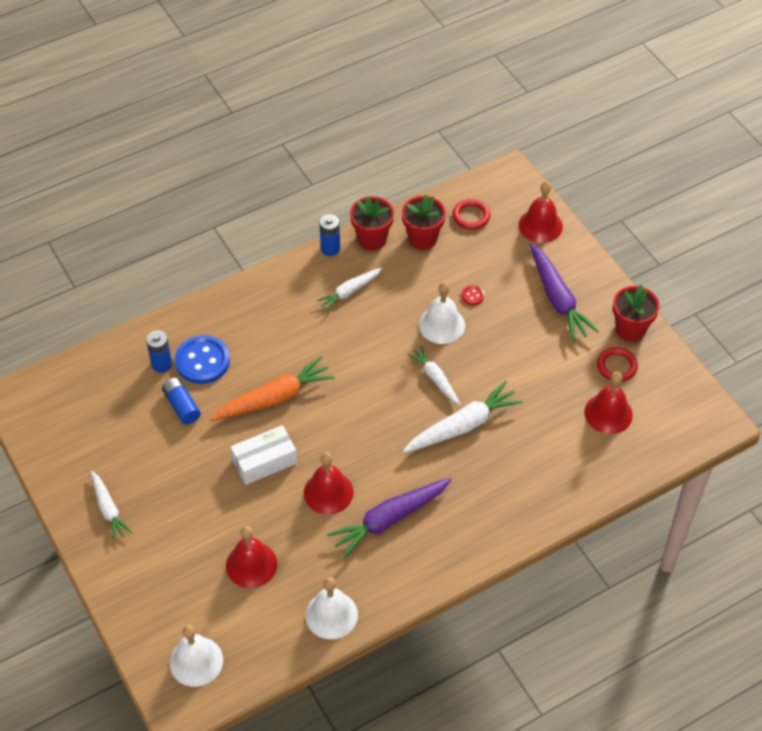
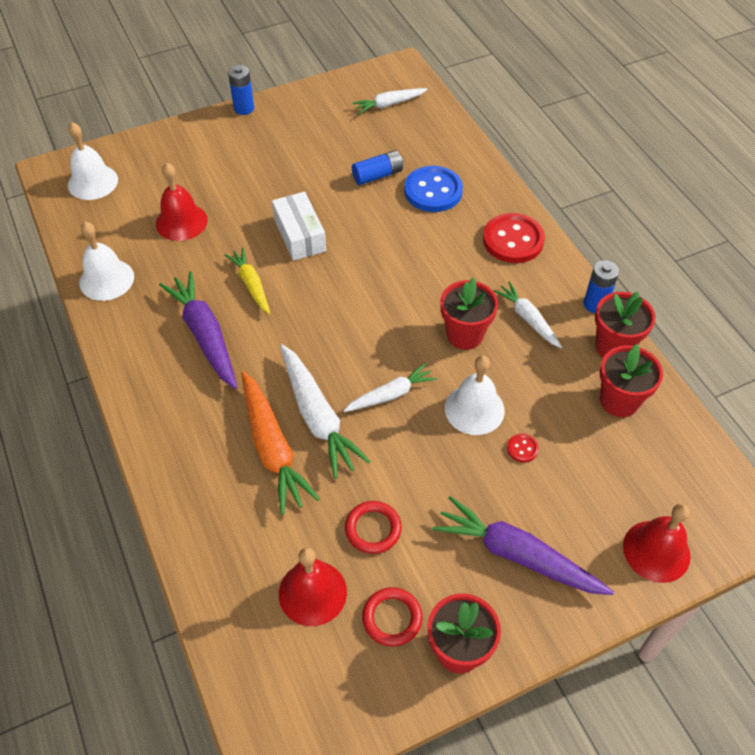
camera: 95 degrees right, 0 degrees up
white carrot [91,471,132,541] -> white carrot moved to [353,88,428,114]
blue battery [146,330,172,373] -> blue battery moved to [228,65,254,115]
orange carrot [209,356,335,421] -> orange carrot moved to [241,371,320,515]
red bell [304,452,353,514] -> yellow carrot [224,248,270,314]
red ring [452,199,490,230] -> red ring moved to [345,501,402,554]
purple carrot [530,243,599,341] -> purple carrot turned 45 degrees clockwise [433,496,614,595]
none -> red flower pot [440,278,498,350]
none -> red button [483,213,545,263]

